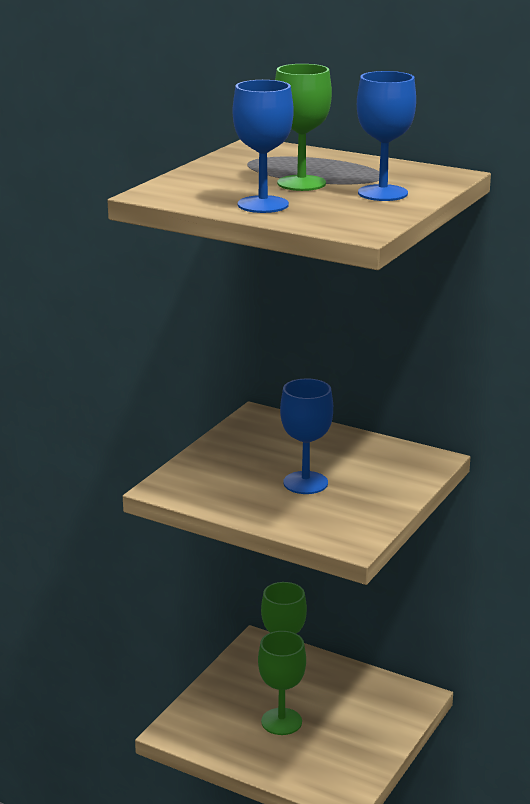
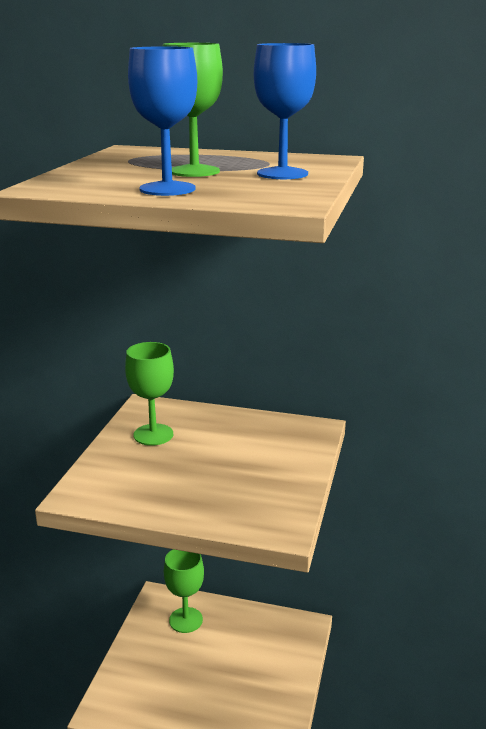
camera: 15 degrees left, 0 degrees up
green goblet [258,631,306,735] -> green goblet moved to [125,342,174,446]
blue goblet [280,378,333,494] -> none

